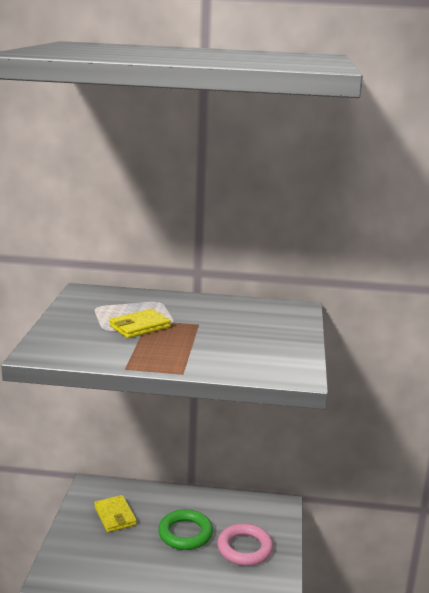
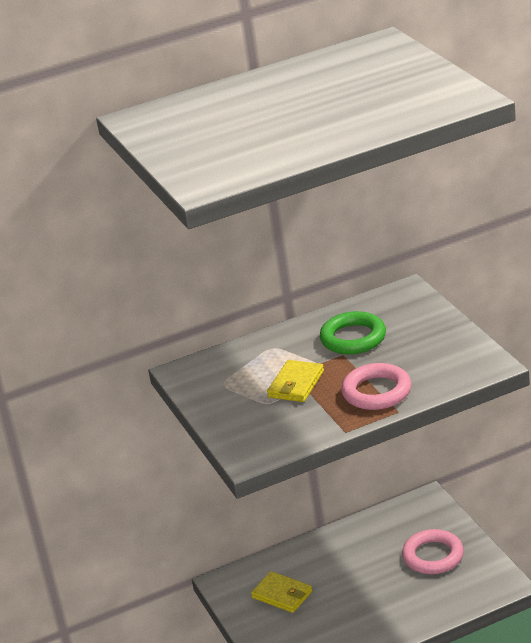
camera: 25 degrees left, 10 degrees up
green ring [158,509,213,550] -> green ring moved to [320,311,386,355]
none -> pink ring [341,363,411,410]

